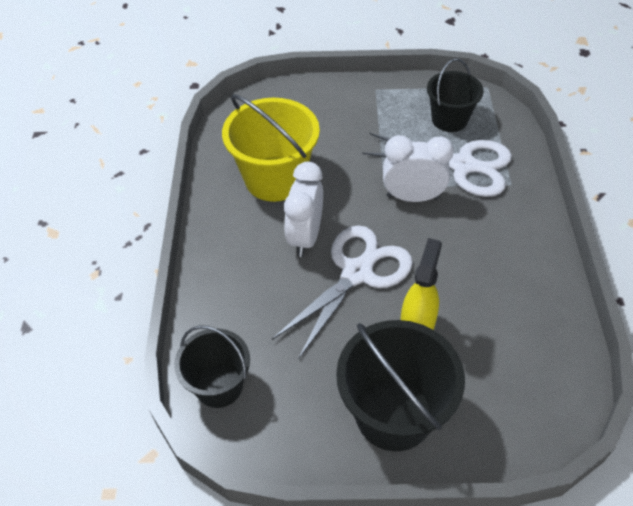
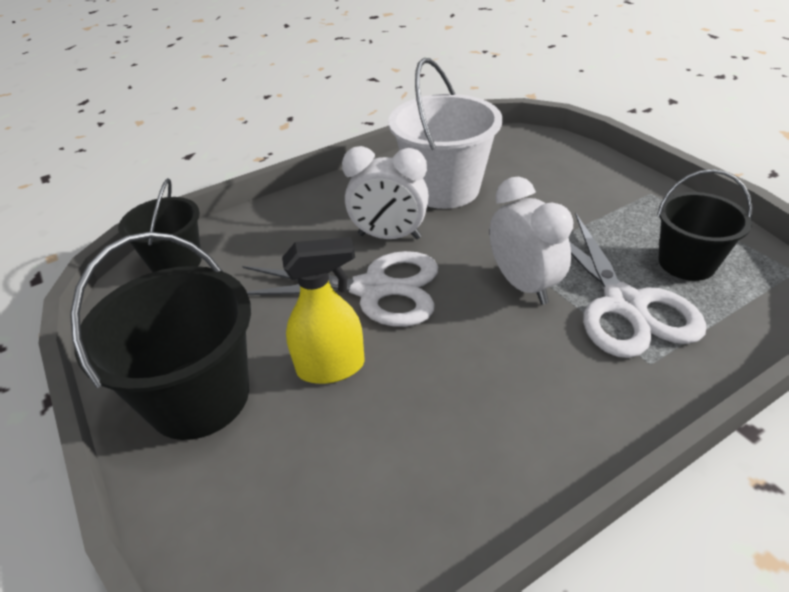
camera: 60 degrees right, 10 degrees down
yellow bucket [222,94,320,202] -> white bucket [388,58,502,209]
white clock [284,162,323,257] -> white clock turned 150 degrees counterclockwise [342,146,429,239]

